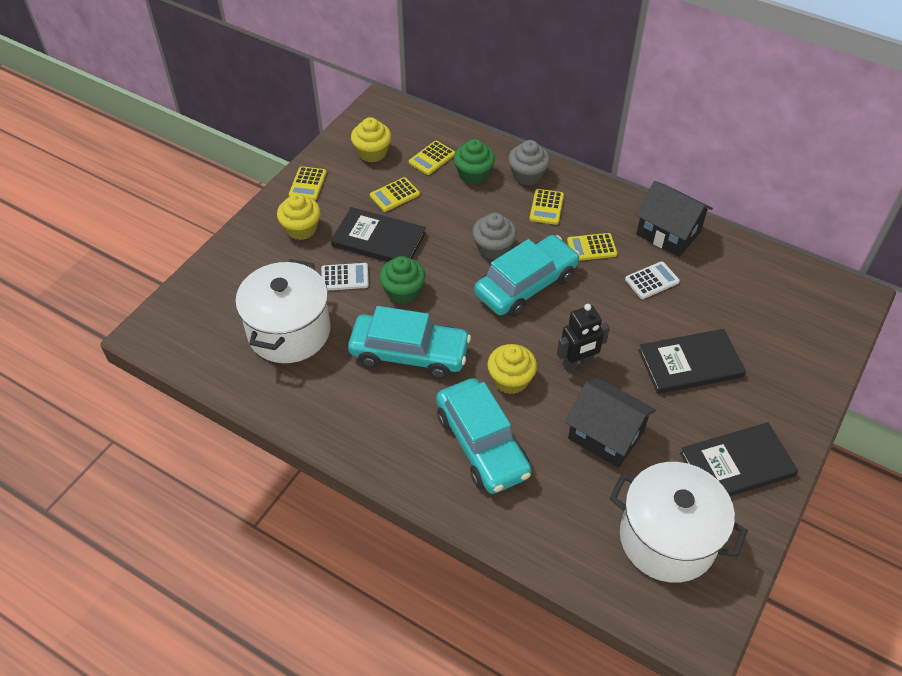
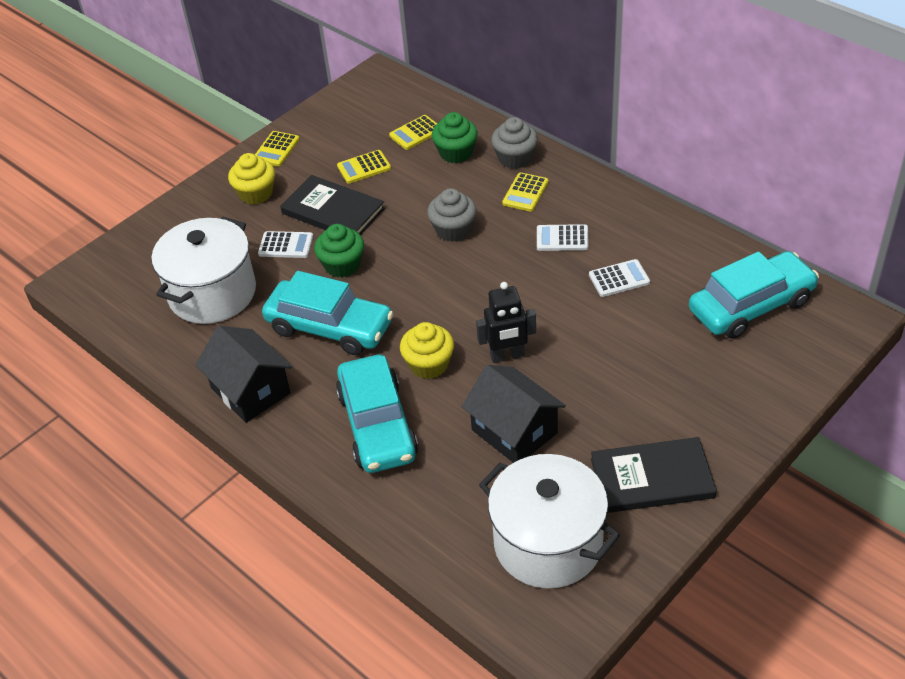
camera: 15 degrees right, 5 degrees down
yellow cupcake [351,117,391,162] -> none
turquoise car [474,235,580,317] -> turquoise car moved to [689,251,819,339]
yellow calculator [567,233,617,261] -> white calculator [537,224,589,251]
black house [636,181,713,257] -> black house moved to [195,326,292,423]
black book [638,329,746,394] -> none

